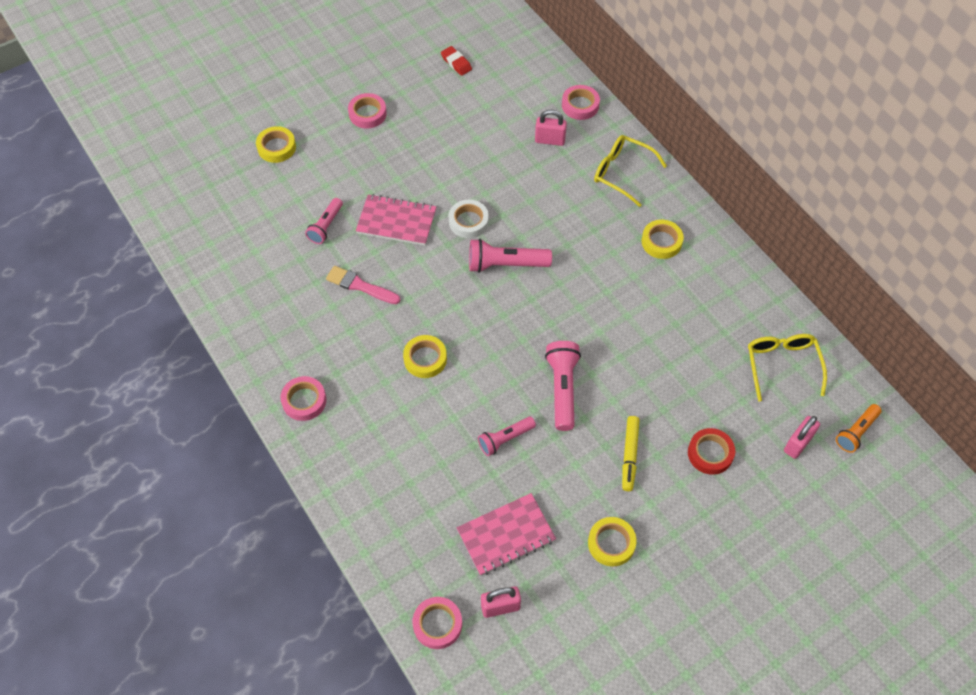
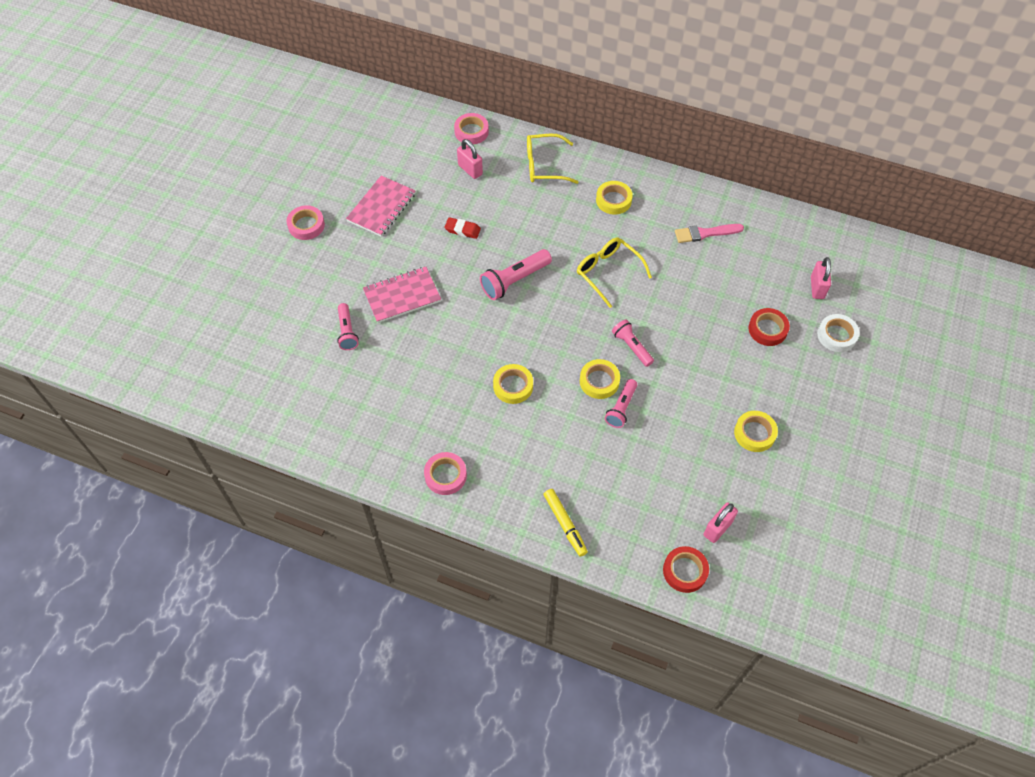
camera: 35 degrees left, 0 degrees up
yellow tape [256,126,296,163] -> yellow tape moved to [580,359,620,399]
pink brush [326,266,400,304] -> pink brush moved to [675,224,744,243]
pink tape [413,597,462,649] -> red tape [663,546,709,593]
red eraser [441,46,472,76] -> red eraser moved to [444,217,481,239]
white tape [449,200,489,238] -> white tape moved to [817,314,860,352]
pink notebook [457,493,556,576] -> pink notebook moved to [346,176,415,237]
pink padlock [535,110,567,146] -> pink padlock turned 75 degrees clockwise [457,139,483,179]
pink flashlight [545,341,581,431] -> pink flashlight [612,319,654,367], size x0.65
yellow marker [622,416,639,491] -> yellow marker moved to [544,489,588,557]
yellow glasses [748,334,827,401] -> yellow glasses moved to [577,238,652,308]
orange flashlight [836,404,882,453] -> none

